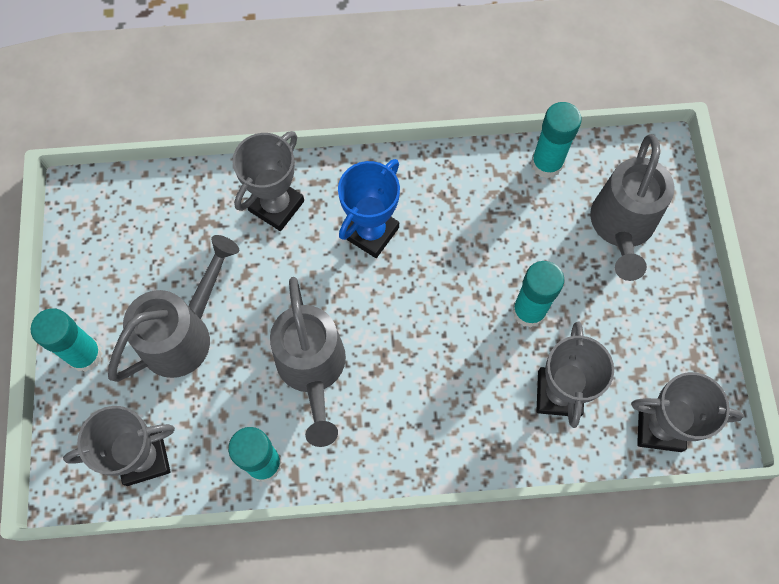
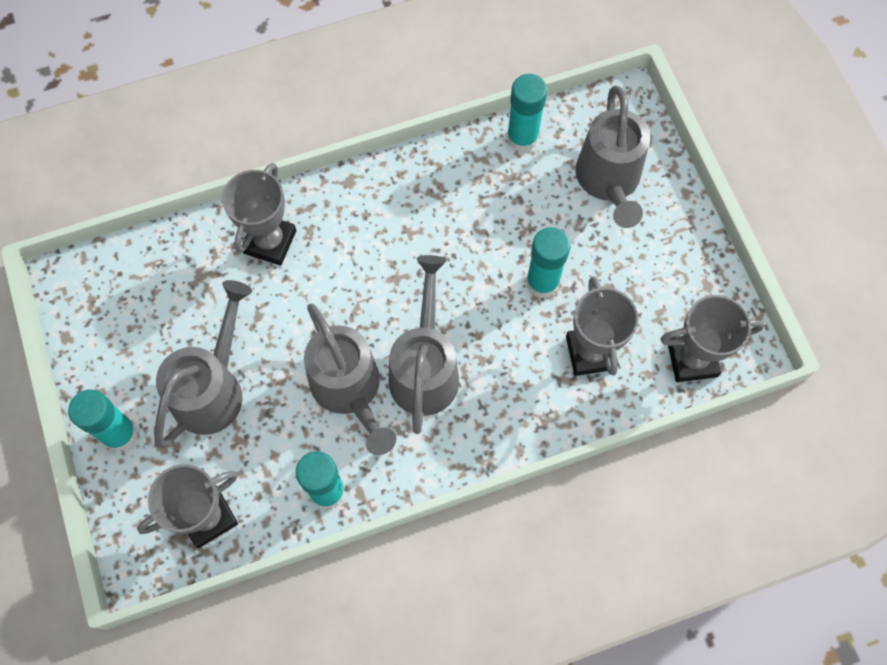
camera: 15 degrees left, 0 degrees up
blue trophy [338,159,400,258] -> none
none -> grey watering can [389,255,459,434]

